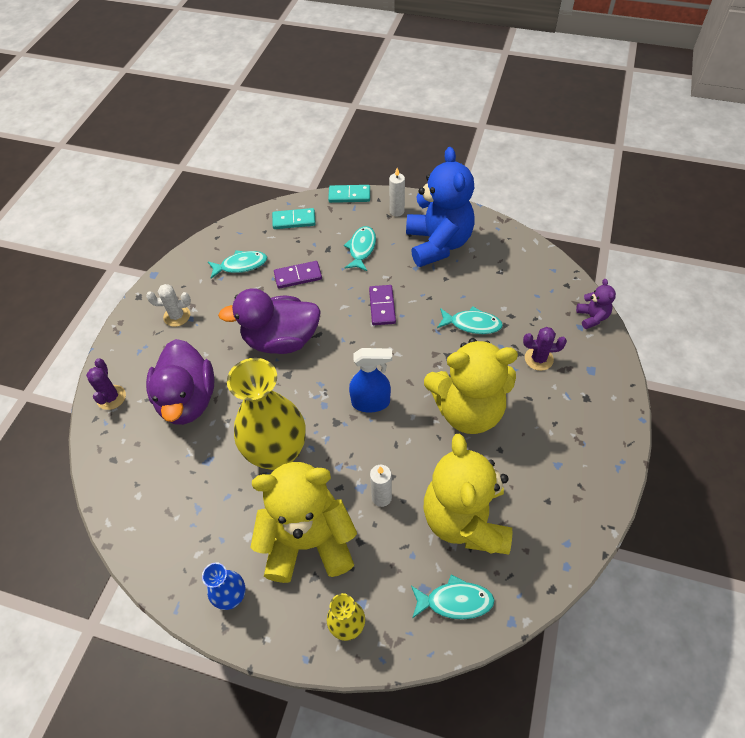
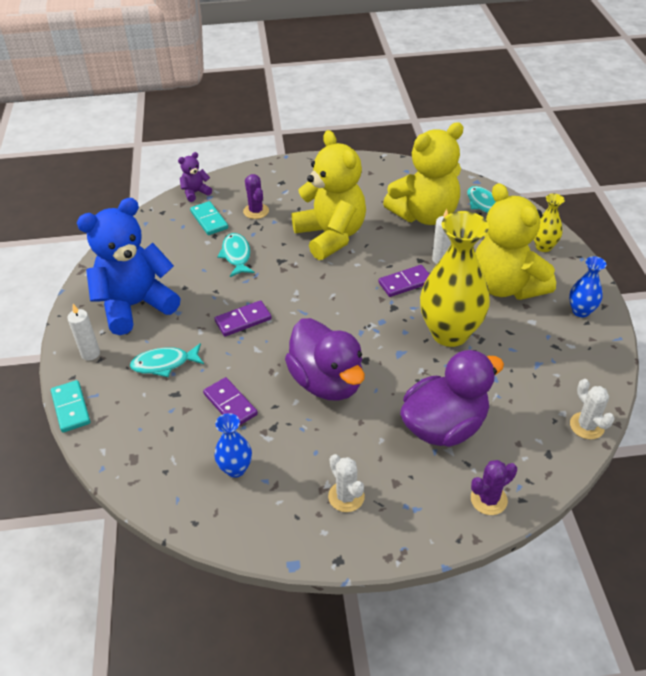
camera: 115 degrees left, 10 degrees down
turquoise fish [208,250,267,279] -> blue vase [214,413,252,478]
turquoise domino [272,208,316,229] -> turquoise domino moved to [190,201,228,235]
blue spray bottle [349,348,392,412] -> none
none -> purple domino [378,265,430,297]
none -> white cactus [570,379,615,439]

